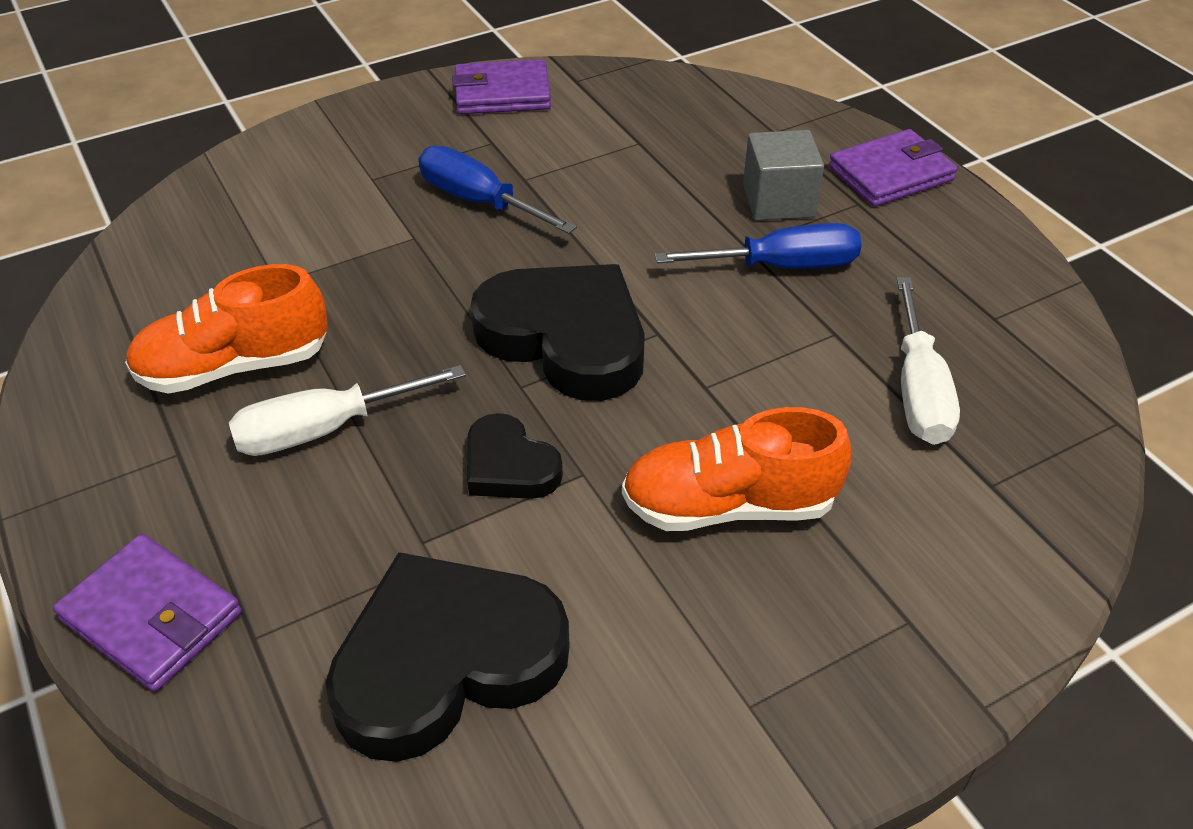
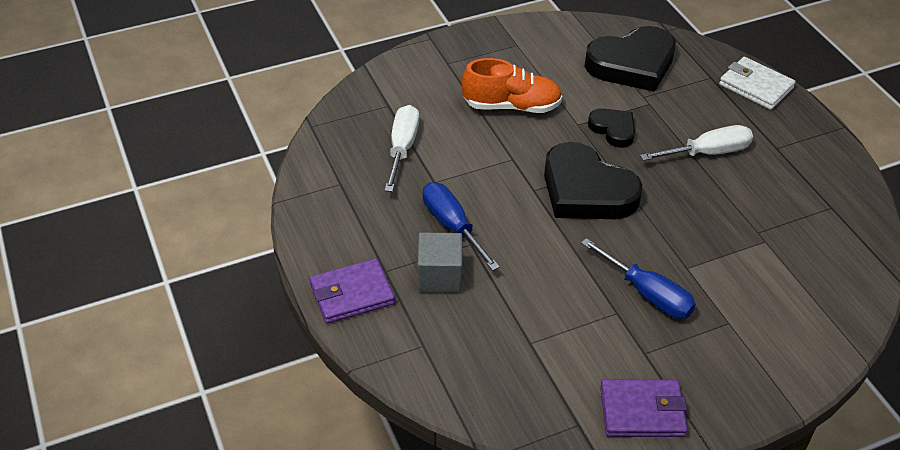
camera: 175 degrees left, 0 degrees up
purple wallet [53,534,242,692] -> white wallet [719,57,796,110]
orange shoe [125,264,328,394] -> none
blue screwdriver [655,223,862,269] -> blue screwdriver turned 60 degrees clockwise [423,182,500,271]

